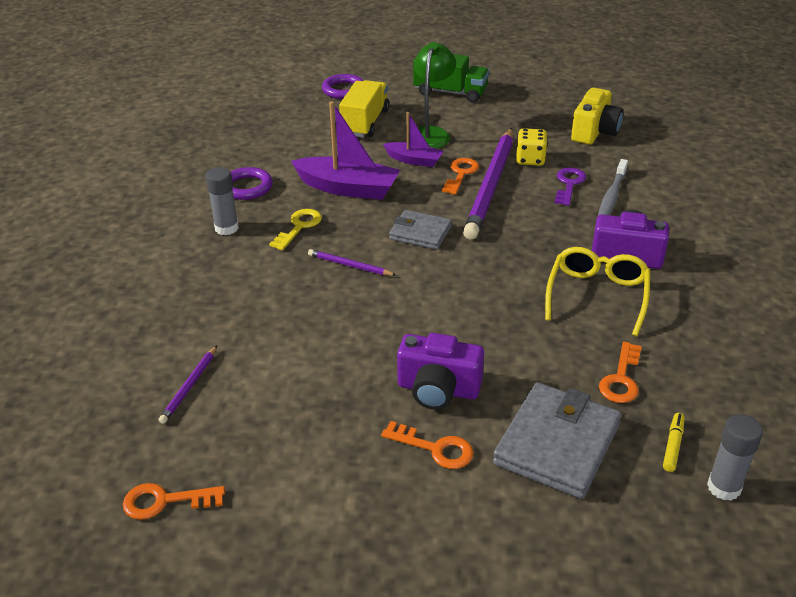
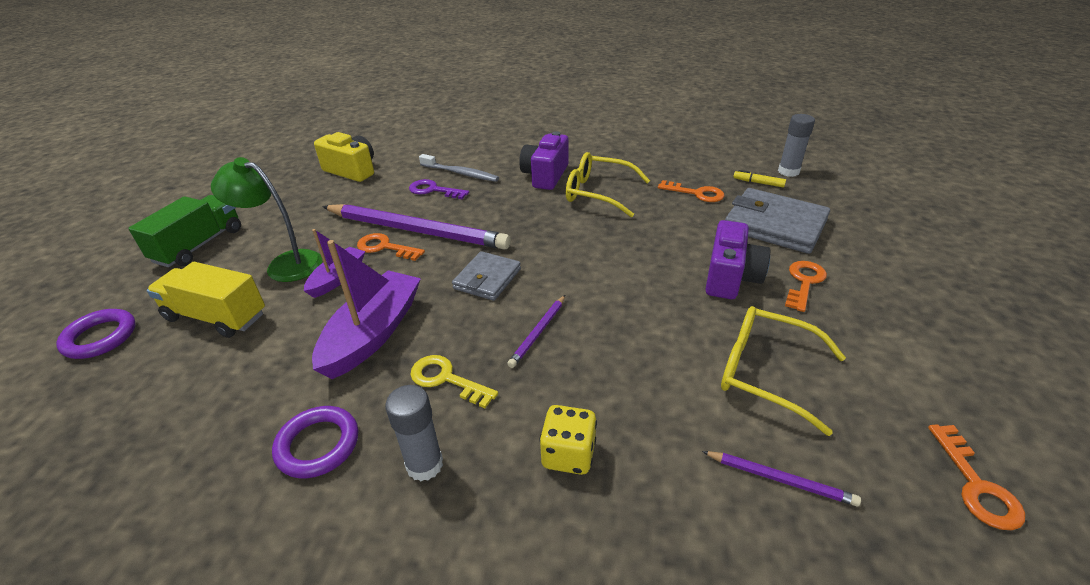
camera: 85 degrees left, 0 degrees up
yellow dice [516,128,548,166] -> yellow dice moved to [539,405,597,475]
none -> yellow glasses [721,306,846,436]

